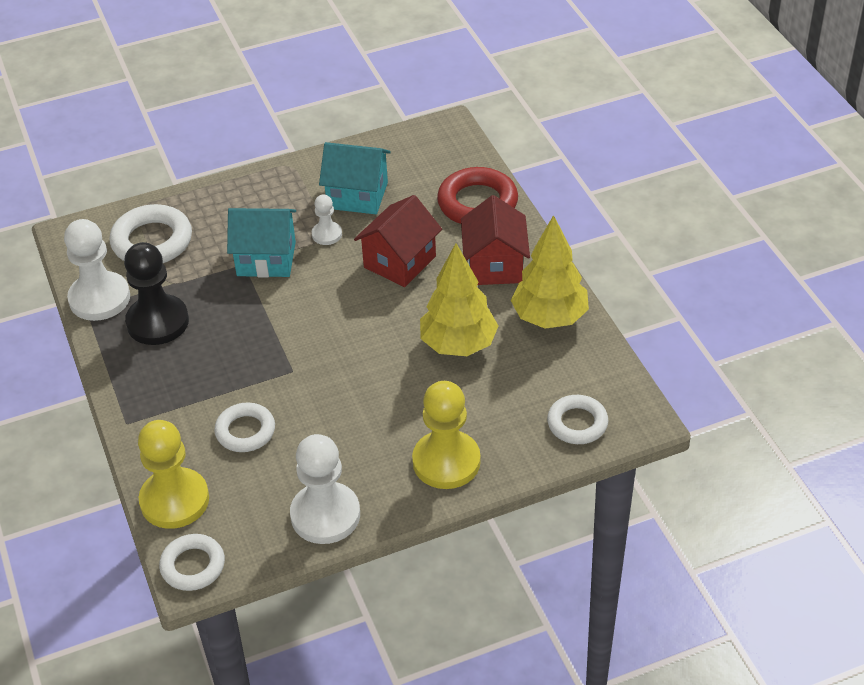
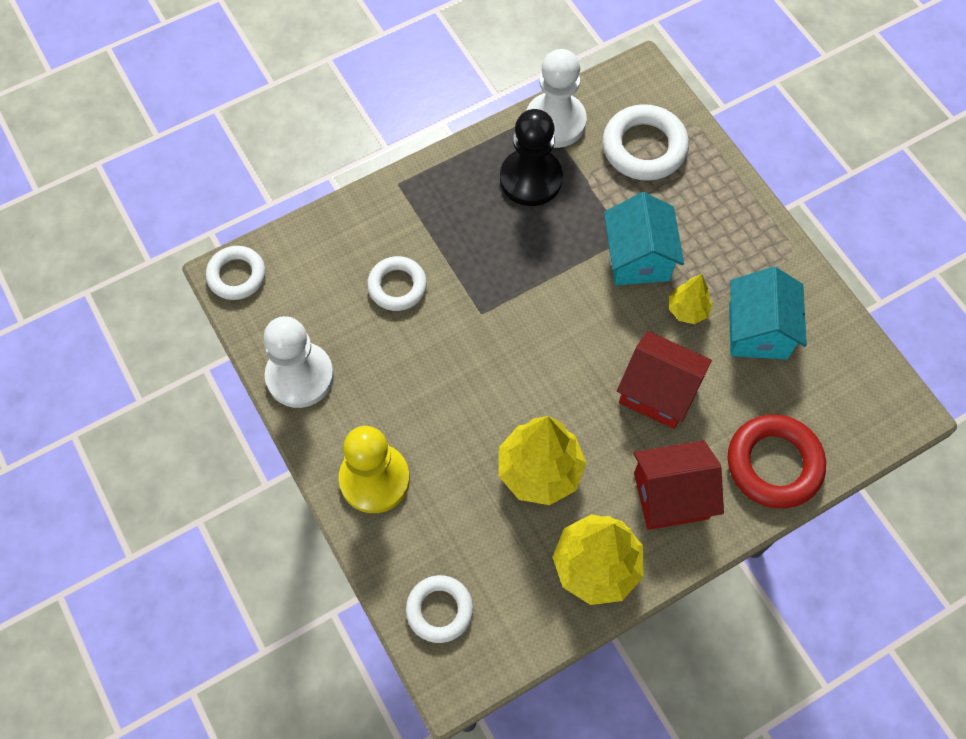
camera: 80 degrees right, 20 degrees up
yellow pawn [138,420,209,529] -> none
white pawn [312,195,342,245] -> yellow tree [669,274,713,324]

